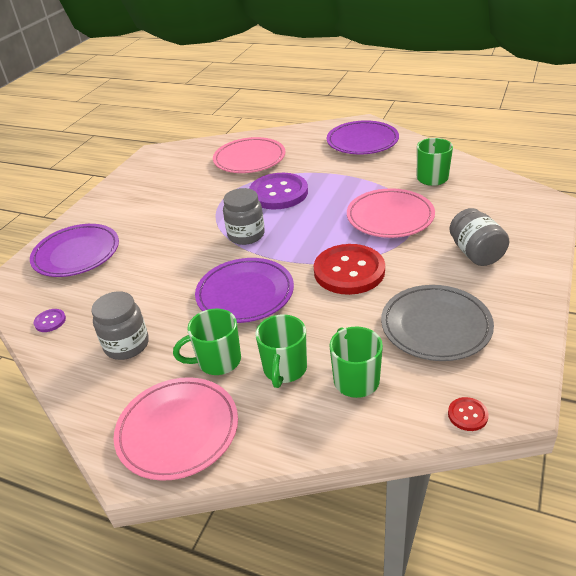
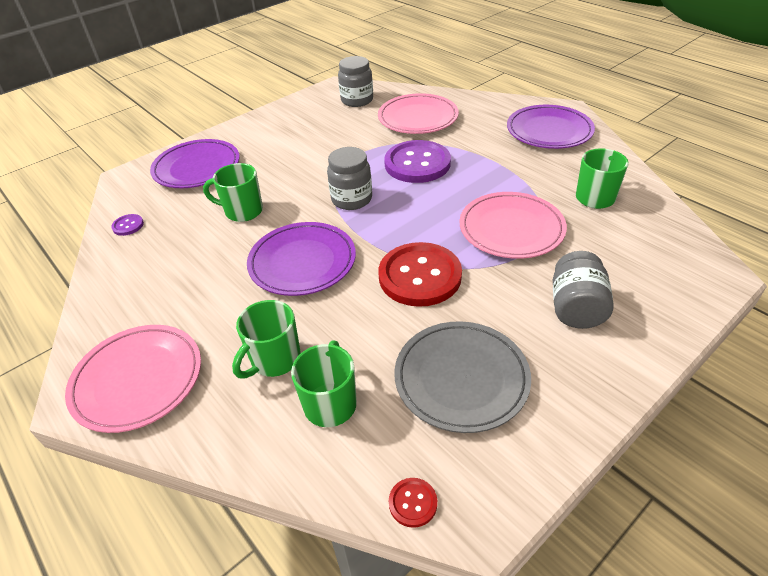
camera: 25 degrees right, 5 degrees up
grey jar [91,291,149,360] -> grey jar moved to [338,56,373,107]
green mug [173,309,241,375] -> green mug moved to [203,163,263,222]

